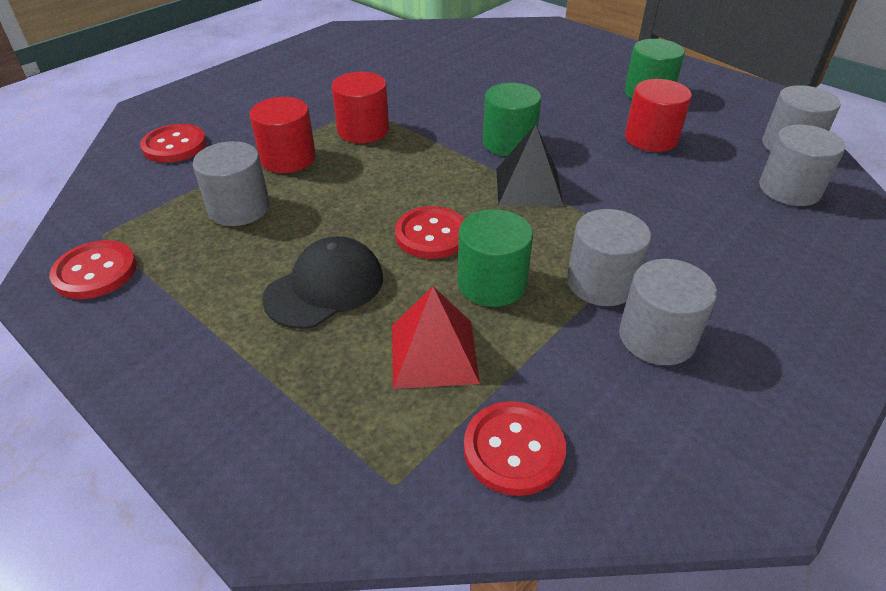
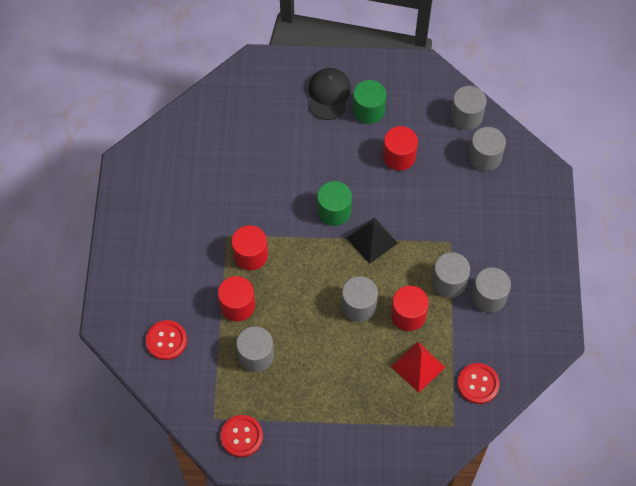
camera: 40 degrees left, 20 degrees up
black cap [262,236,383,329] -> black cap moved to [309,68,351,120]
red button [395,206,465,259] -> grey cylinder [341,276,378,322]
green cylinder [458,209,533,307] -> red cylinder [391,286,429,331]

